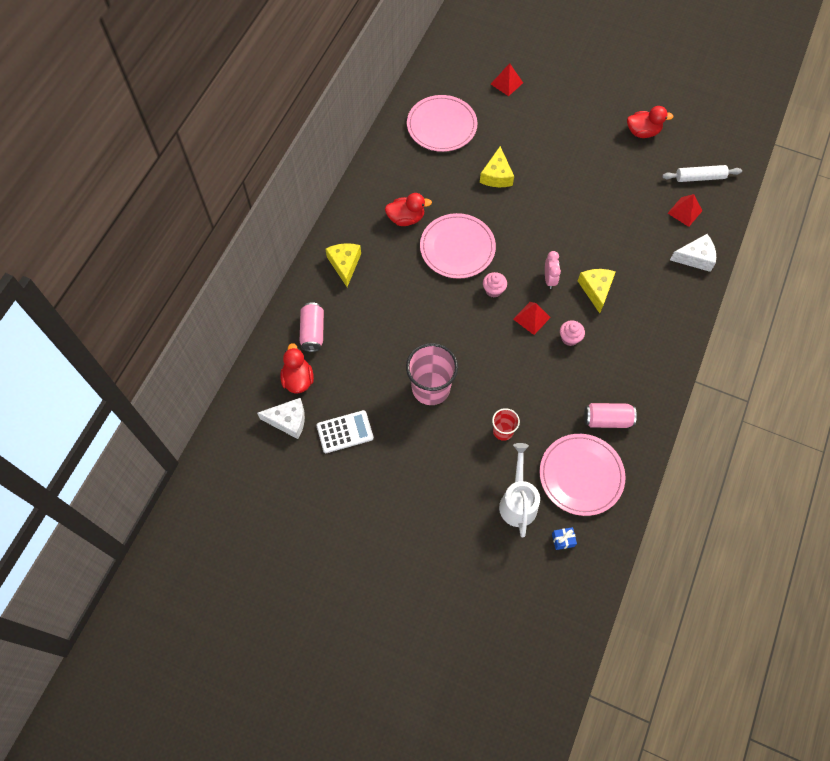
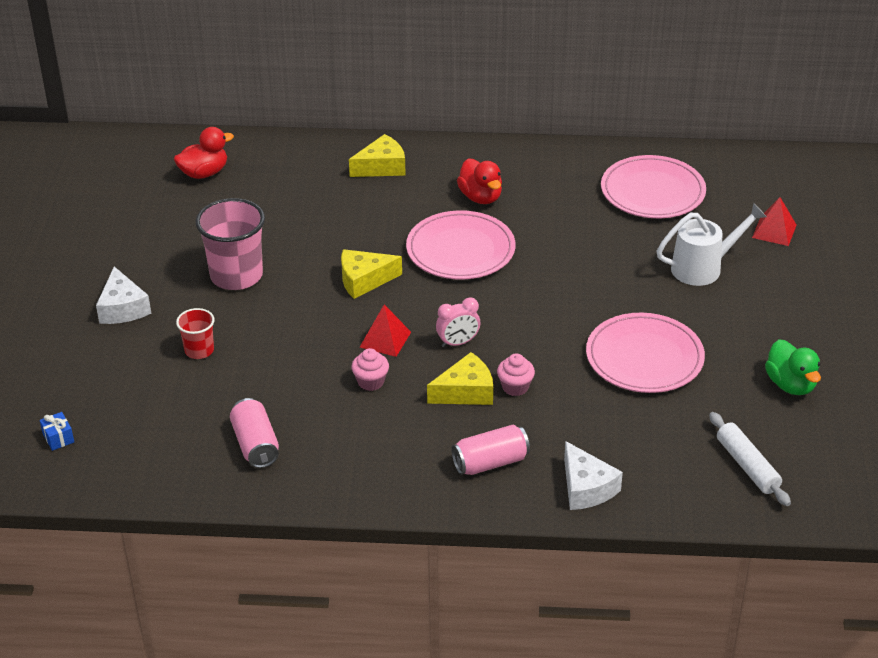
camera: 70 degrees right, 25 degrees down
white cheese [257,398,305,439] -> white cheese moved to [96,267,151,324]
pink can [300,302,324,352] -> pink can moved to [451,425,530,475]
white calculator [316,410,374,453] -> none
yellow cheese [480,146,514,187] -> yellow cheese moved to [341,249,402,299]
pink cupcake [483,272,507,298] -> pink cupcake moved to [497,353,535,396]
white watering can [499,443,540,537] -> white watering can moved to [657,203,767,286]
pink plate [540,434,625,516] -> pink plate moved to [586,313,705,393]
red duck [627,106,673,138] -> green duck [765,339,821,395]
red pyramid [668,194,703,227] -> none

